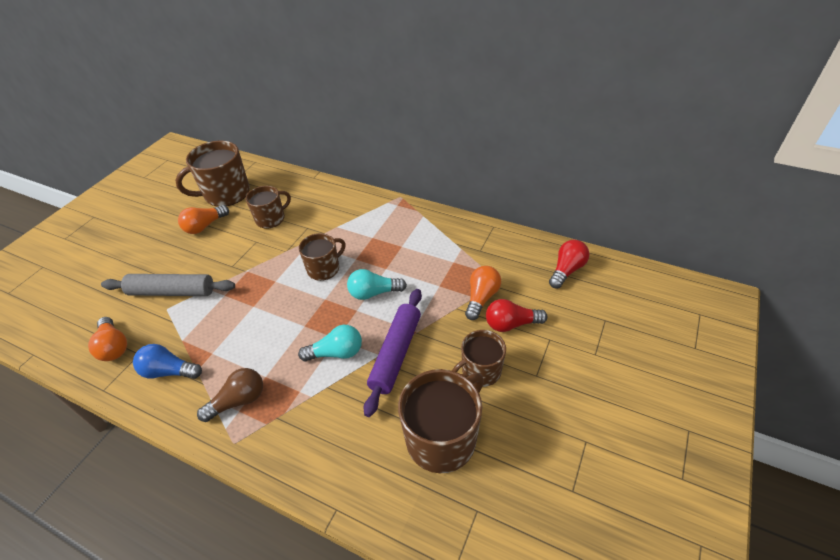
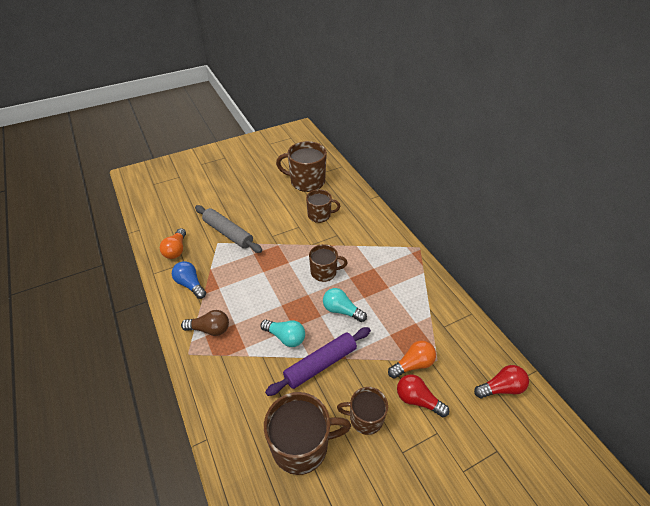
camera: 35 degrees right, 0 degrees up
orange light bulb [178,205,229,234] -> none

